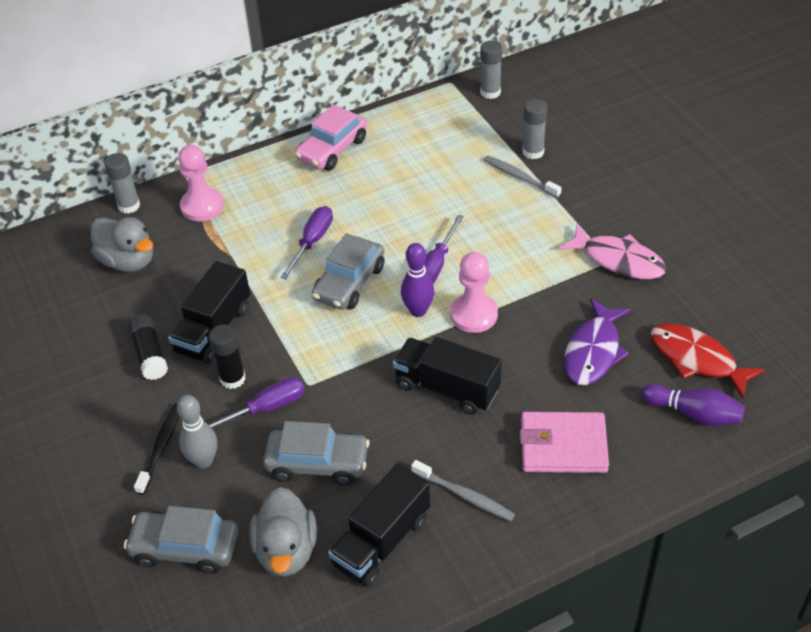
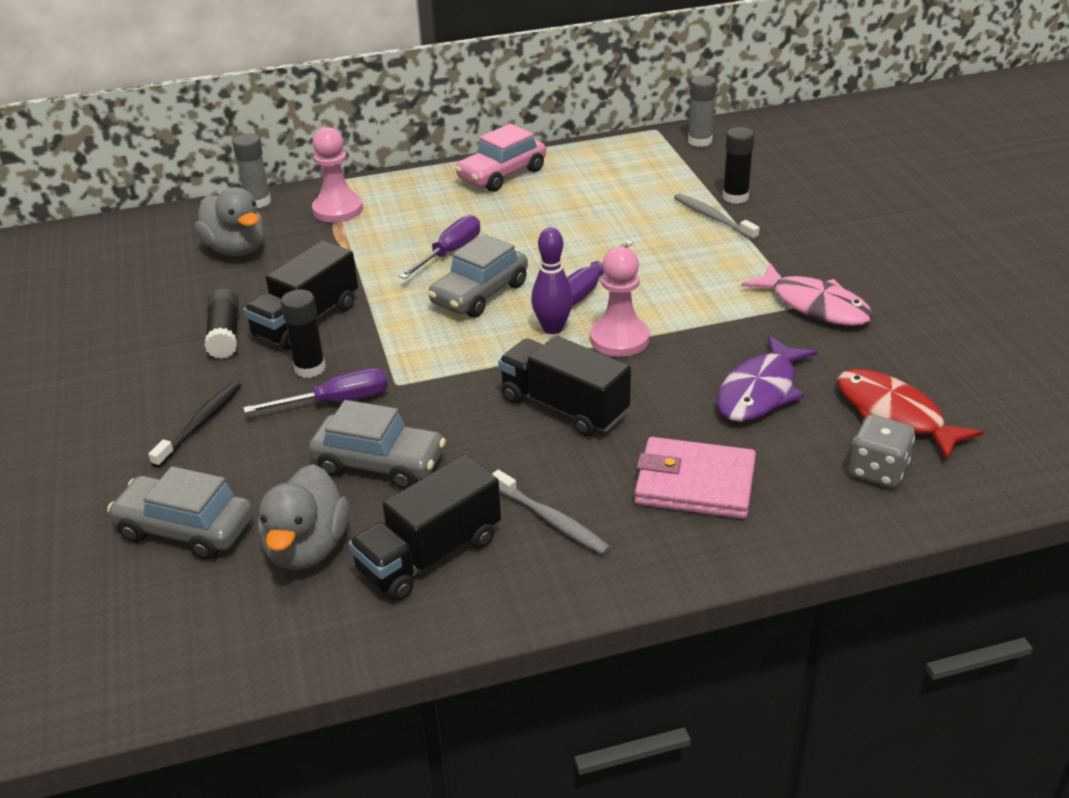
camera: 10 degrees right, 10 degrees down
grey bowling pin [177,395,217,469] -> none
grey glue stick [522,99,547,159] -> black glue stick [722,127,755,204]
purple bowling pin [641,384,745,426] -> grey dice [849,415,915,488]

